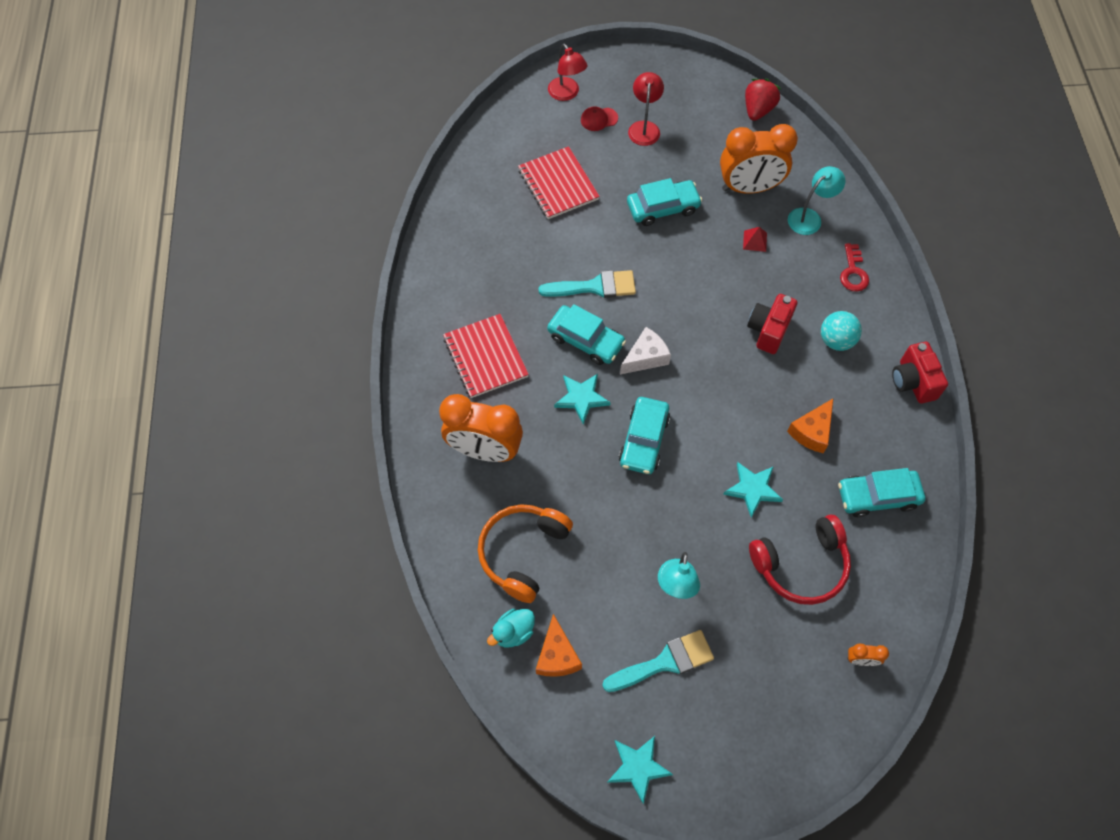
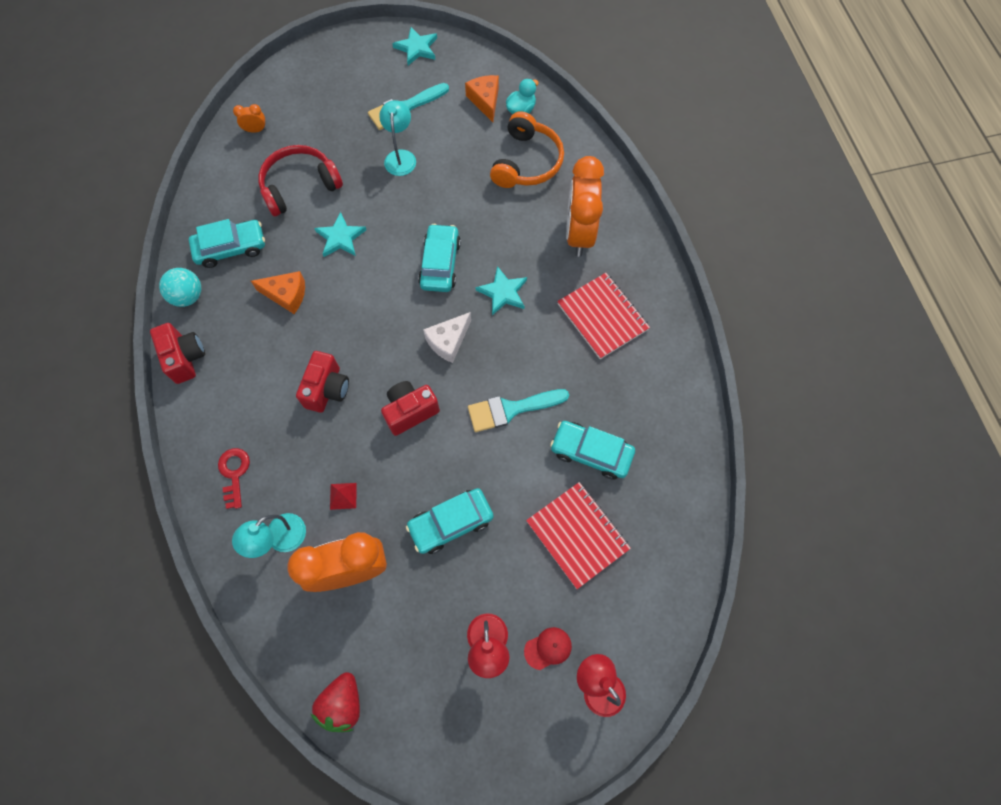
camera: 170 degrees right, 5 degrees up
orange clock [439,394,523,462] -> orange clock turned 90 degrees counterclockwise [566,156,604,257]
turquoise car [547,304,626,365] -> turquoise car moved to [550,421,635,480]
orange cheese [787,399,833,453] -> orange cheese turned 75 degrees clockwise [251,271,305,314]
turquoise ball [821,311,862,351] -> turquoise ball moved to [159,268,201,307]
none -> red camera [381,381,440,436]

